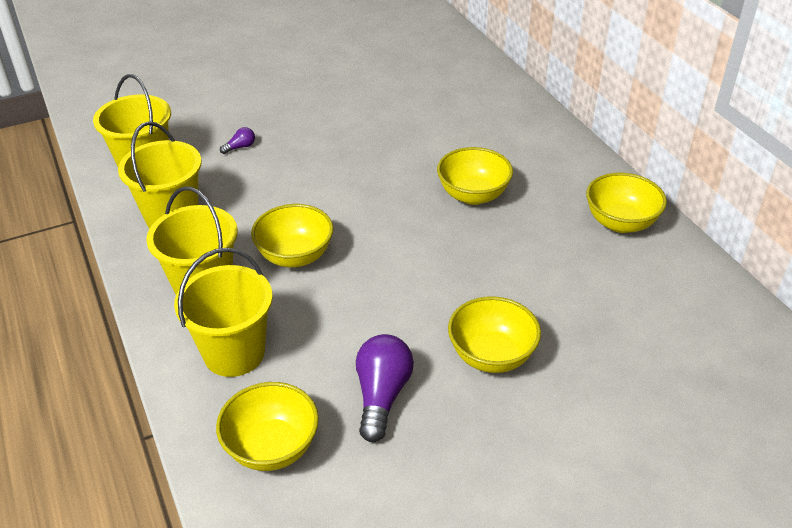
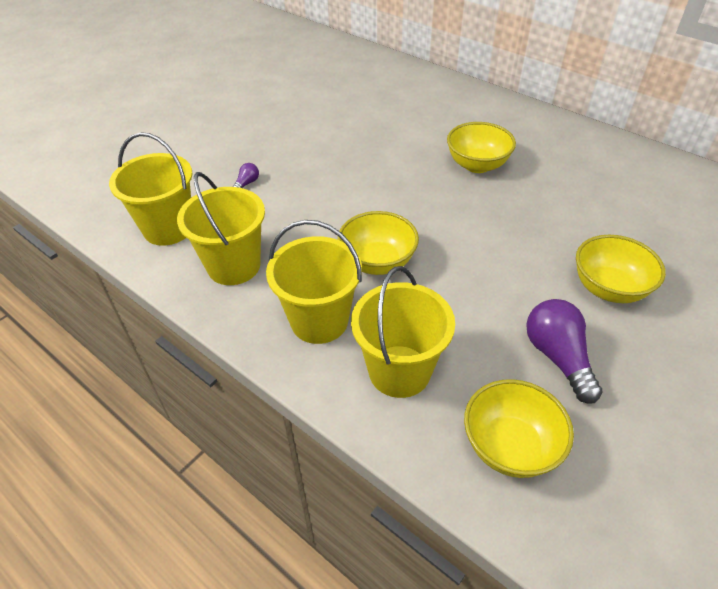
camera: 25 degrees left, 5 degrees up
yellow bowl [586,172,667,233] -> none

